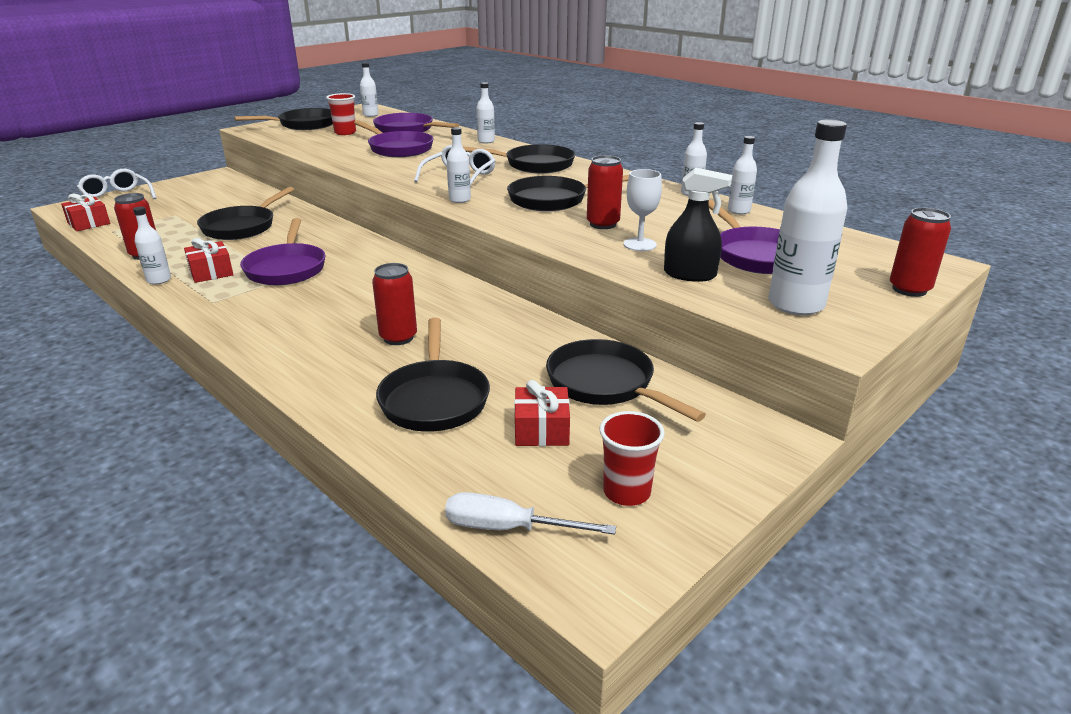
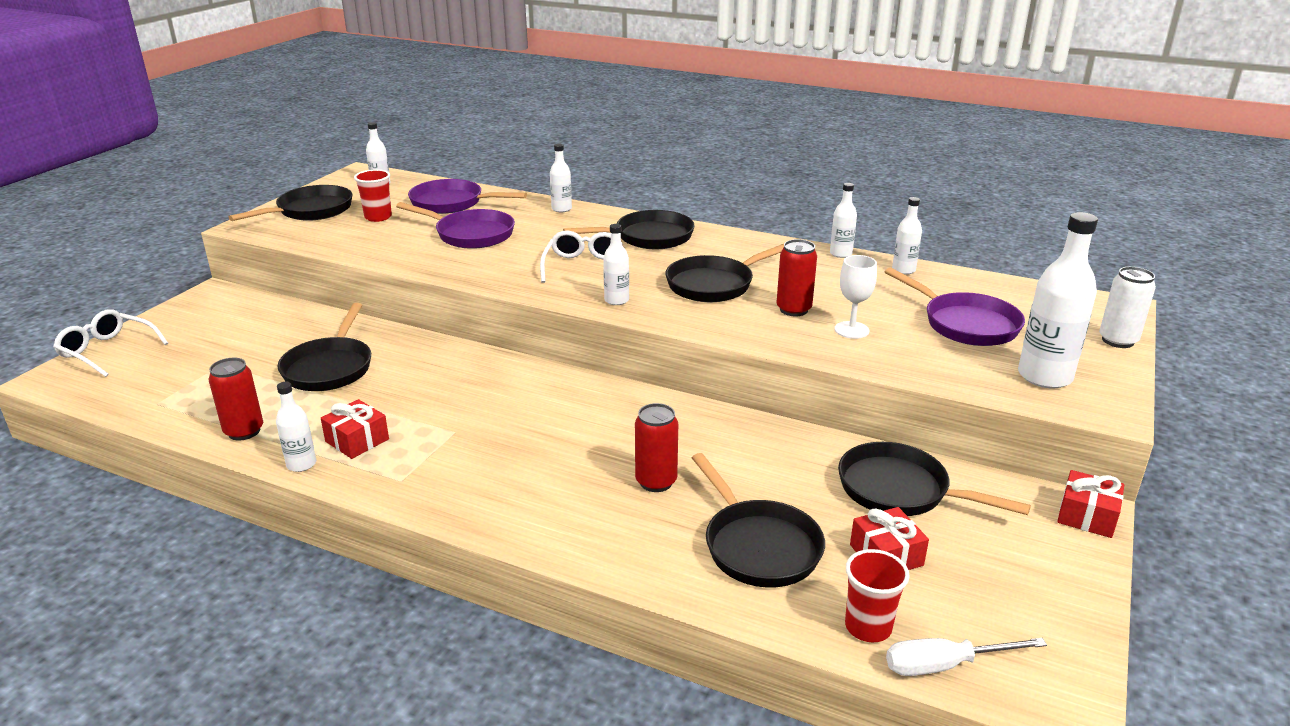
camera: 20 degrees left, 0 degrees up
red gift [61,193,110,231] -> red gift moved to [1057,470,1124,538]
purple pan [240,218,325,285] -> none
red cup [600,411,665,506] -> red cup moved to [845,549,910,642]
black spray bottle [664,168,732,282] -> none
red can [890,208,951,297] -> white can [1099,267,1156,348]

